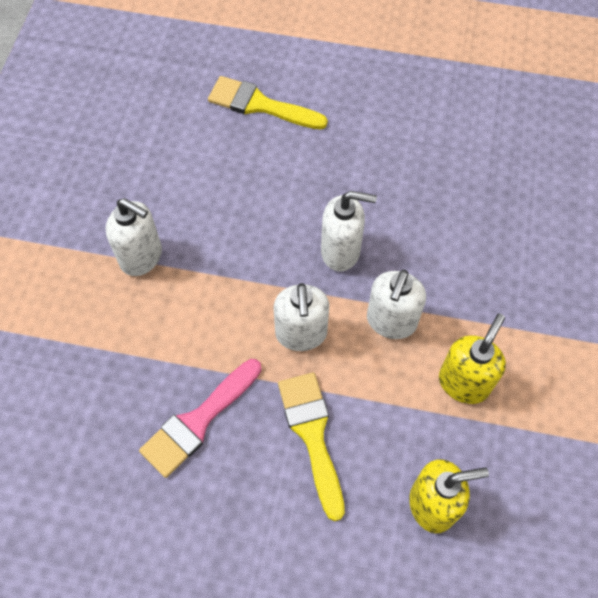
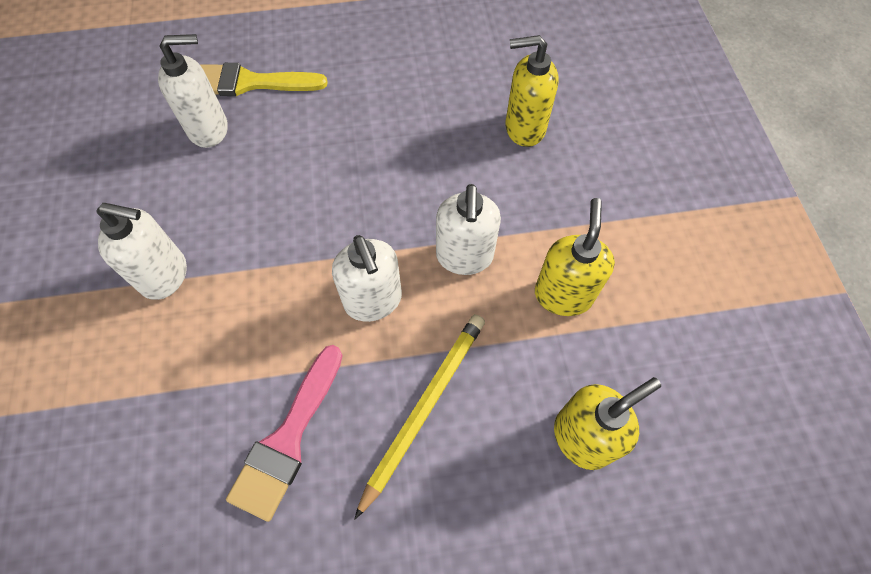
camera: 20 degrees left, 0 degrees up
yellow brush [278,372,345,521] -> yellow pencil [354,314,485,520]
white soap dispenser [321,191,377,272] -> white soap dispenser moved to [158,34,228,148]
none -> yellow soap dispenser [505,35,559,147]

